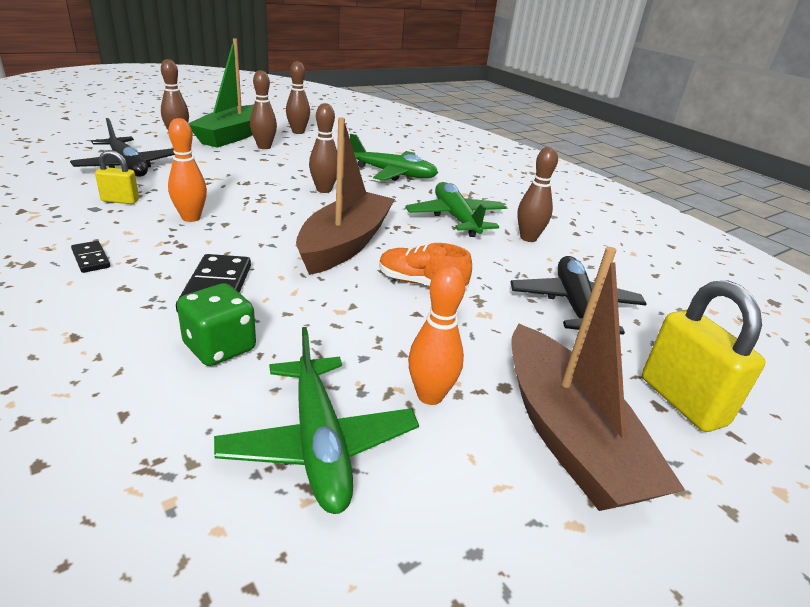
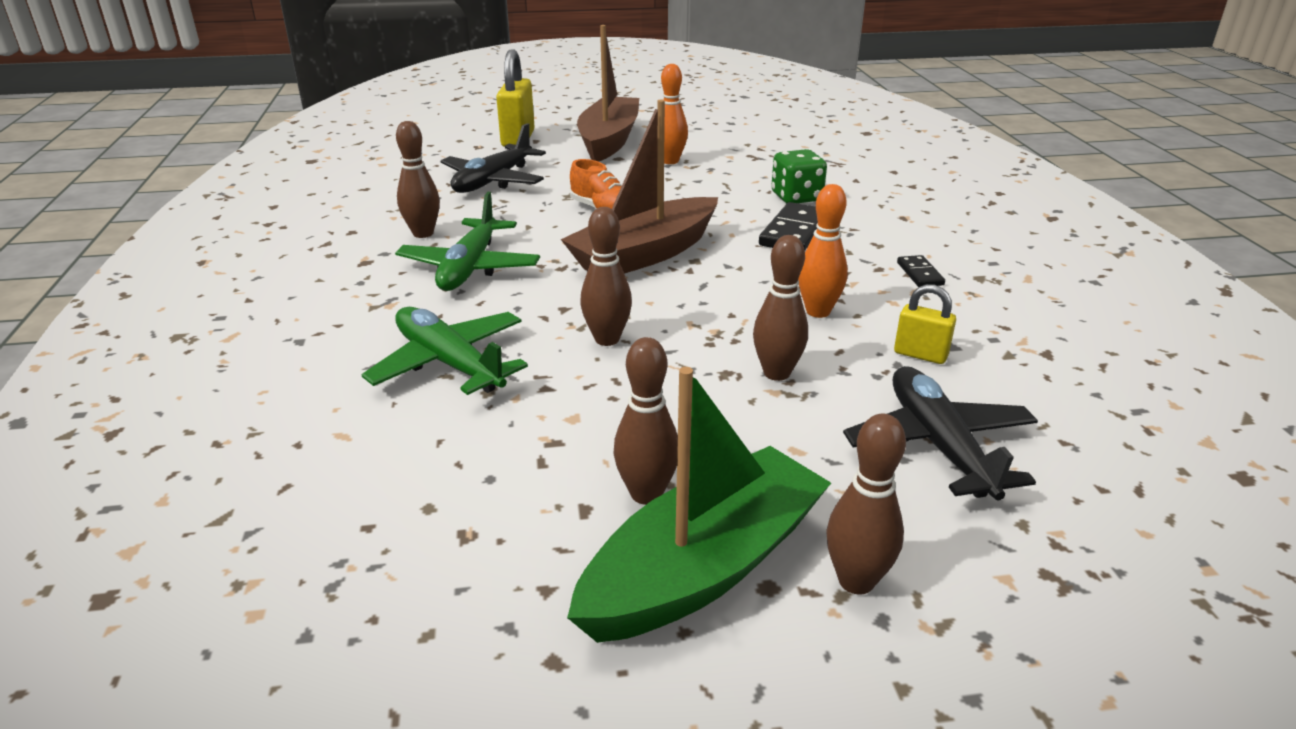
camera: 150 degrees left, 0 degrees up
green plane [214,327,419,514] -> none
brown bowling pin [286,61,310,134] -> brown bowling pin moved to [753,235,808,381]

